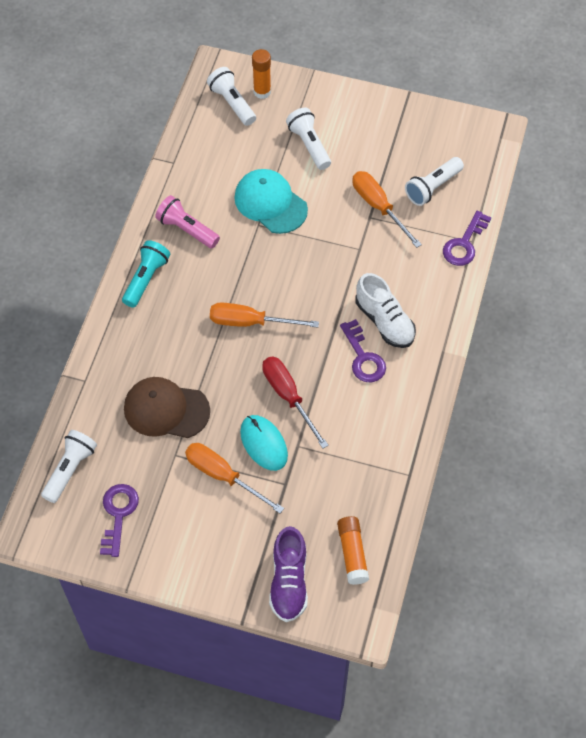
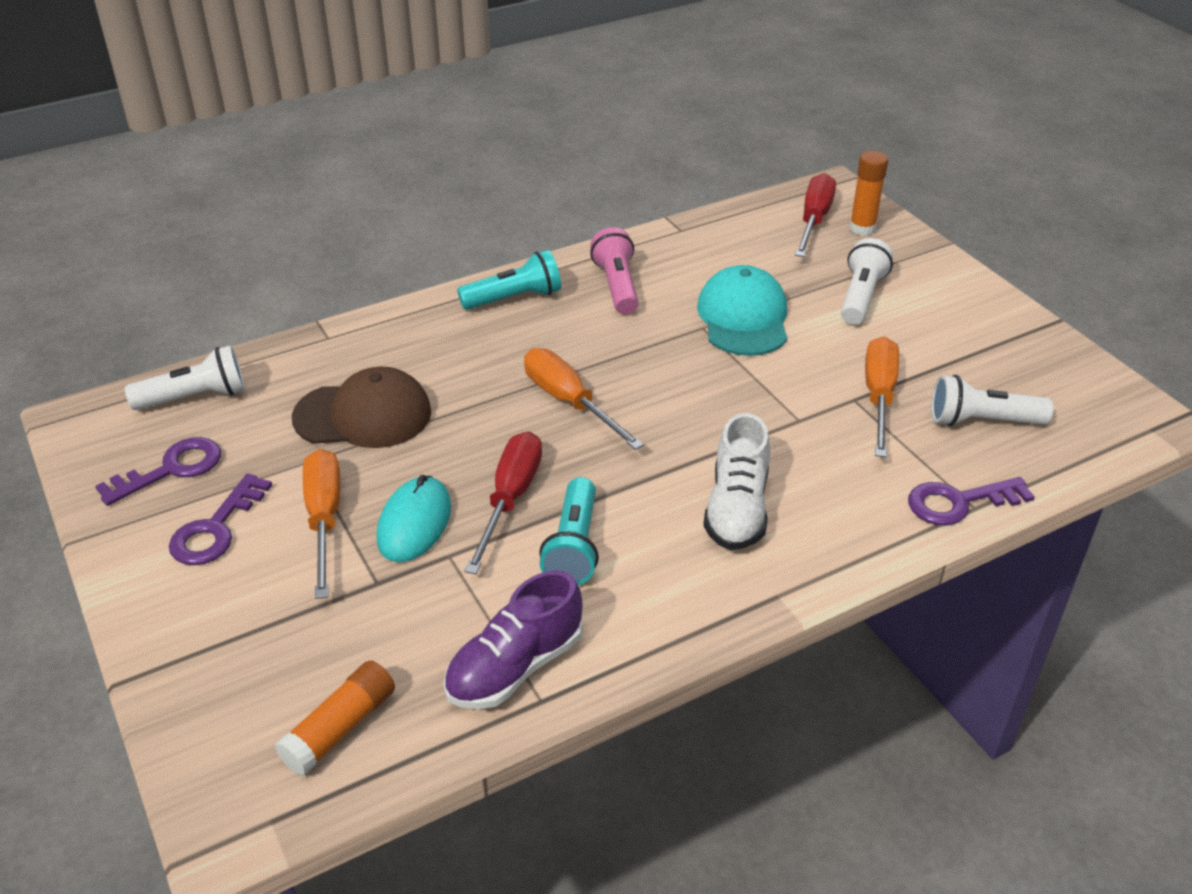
camera: 45 degrees right, 20 degrees down
brown cap [124,377,210,438] -> brown cap turned 120 degrees clockwise [292,367,431,448]
white flashlight [207,67,256,126] -> red screwdriver [795,173,836,257]
purple shoe [269,526,308,622] -> purple shoe moved to [443,570,583,709]
purple key [340,319,386,382] -> purple key moved to [169,473,272,565]
none -> turquoise flashlight [539,477,599,585]

